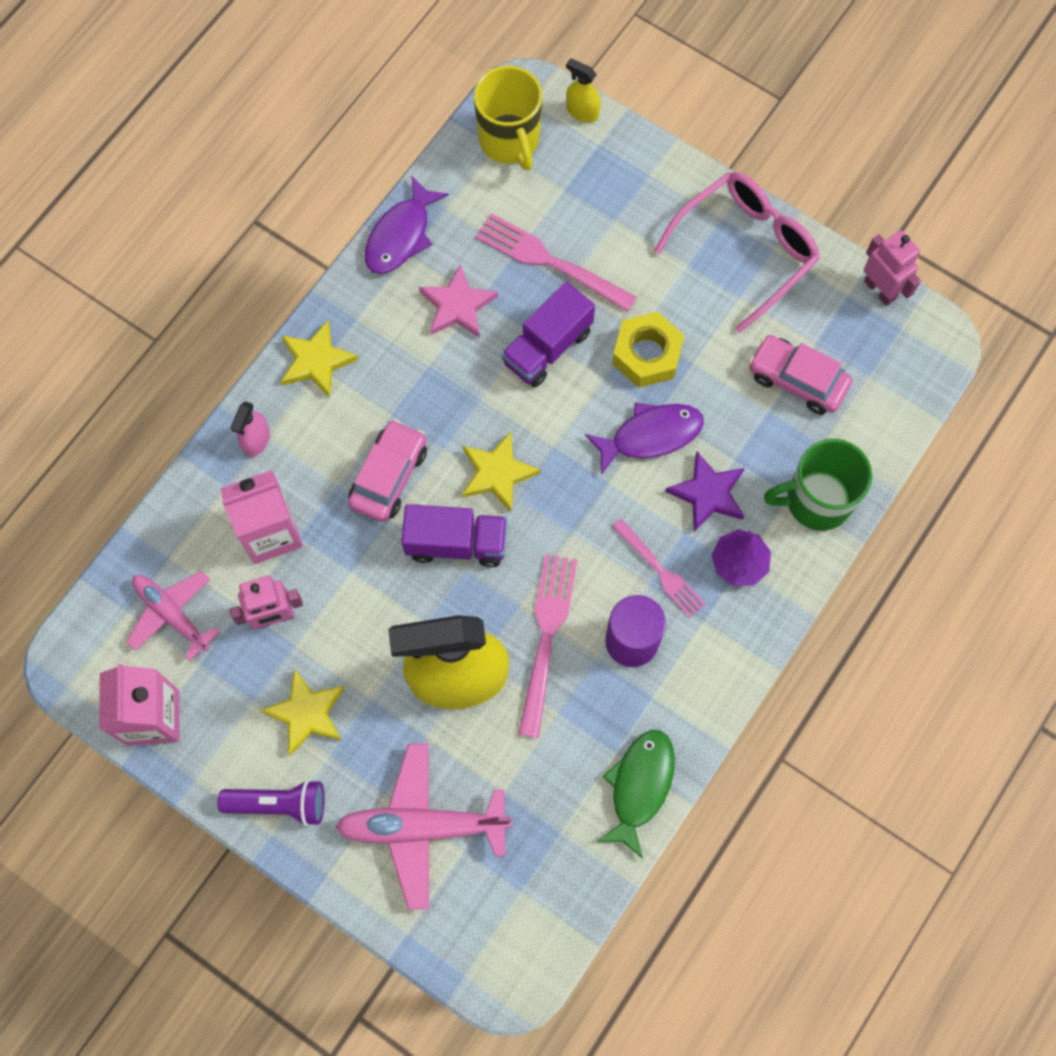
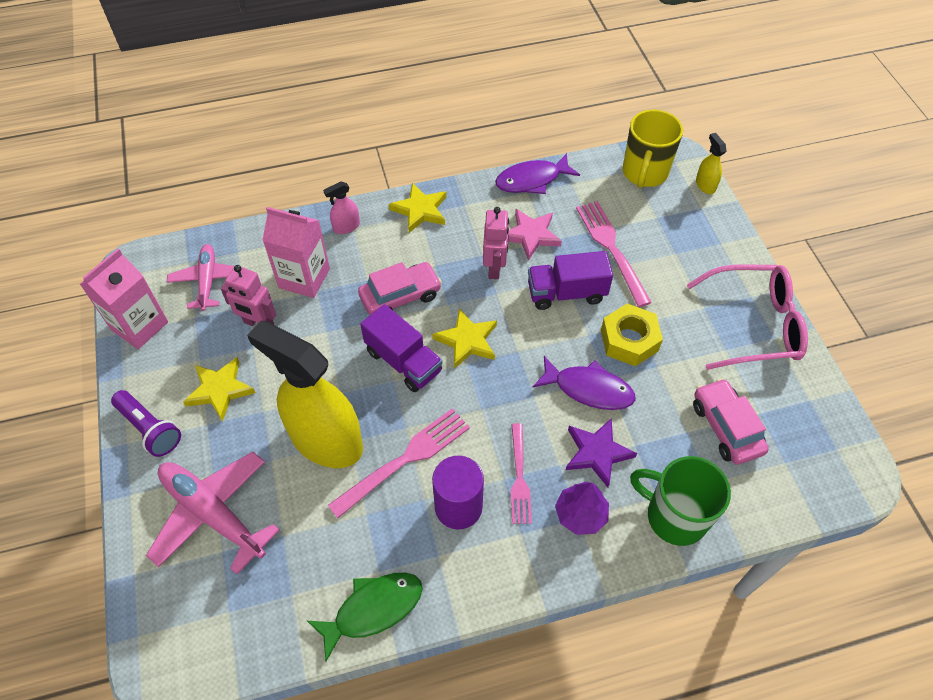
camera: 40 degrees right, 15 degrees down
pink robot [864,230,921,306] -> pink robot moved to [483,207,509,279]

